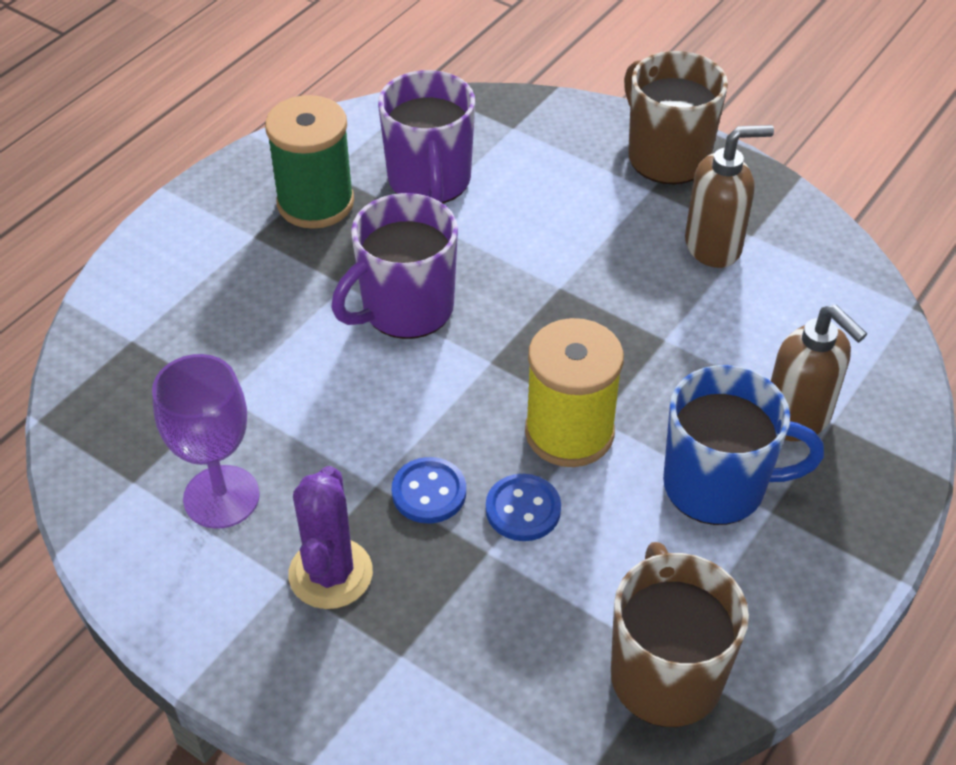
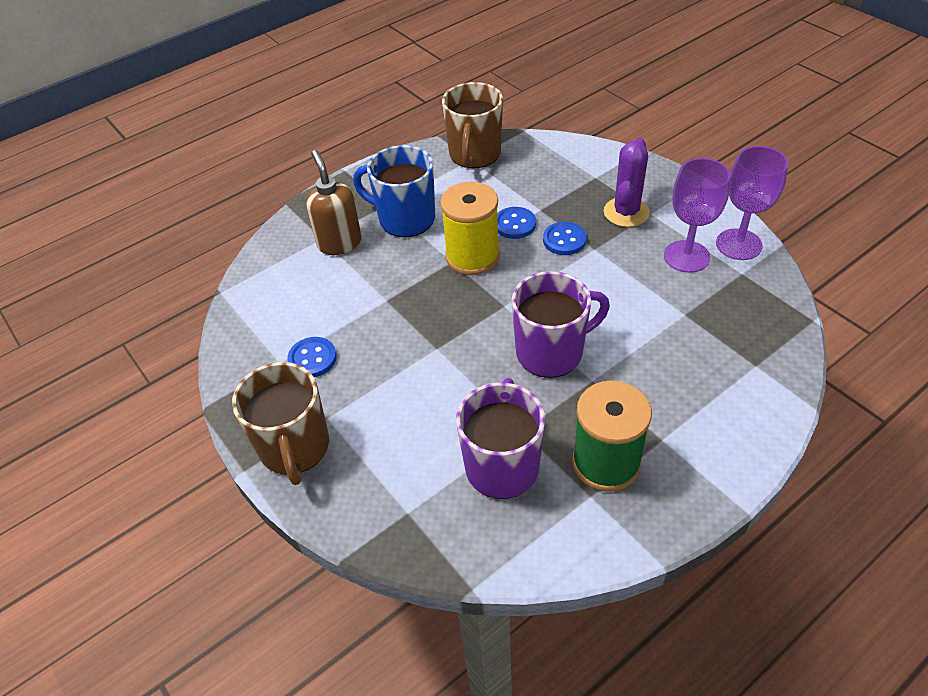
camera: 160 degrees left, 0 degrees up
brown soap dispenser [685,125,774,268] -> blue button [287,337,337,377]
none -> purple goblet [716,146,788,260]

